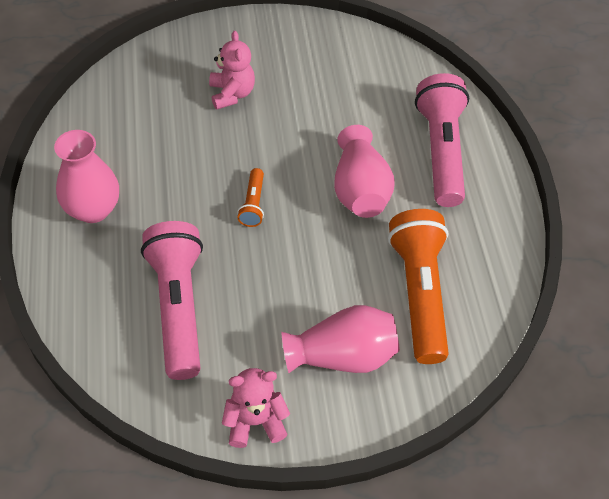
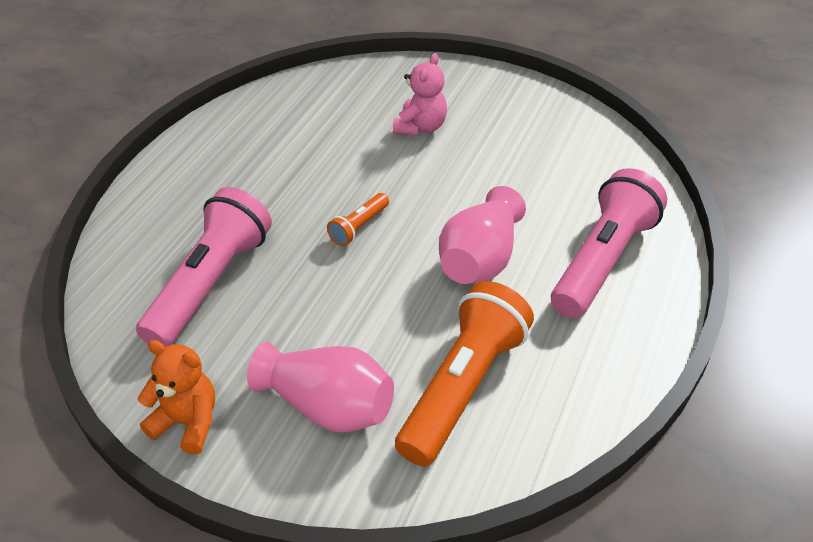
camera: 35 degrees right, 10 degrees down
pink vase [54,130,119,223] -> none
pink teddy bear [222,368,290,448] -> orange teddy bear [138,340,215,454]

